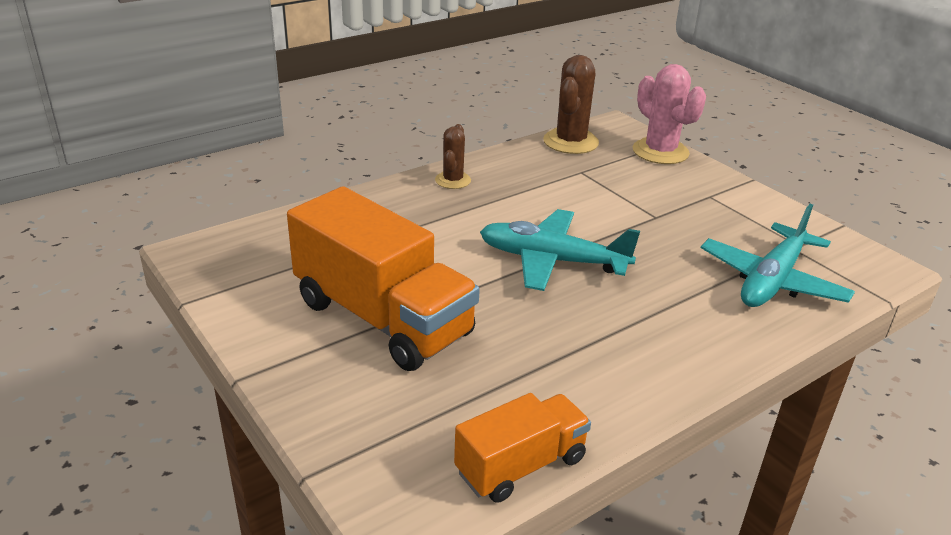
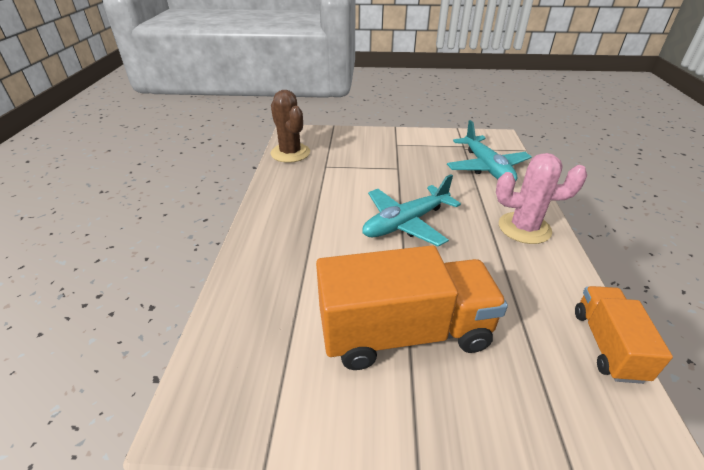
camera: 50 degrees left, 5 degrees up
brown cactus [435,124,471,189] -> none
pink cactus [633,64,706,164] -> pink cactus moved to [496,153,587,244]

